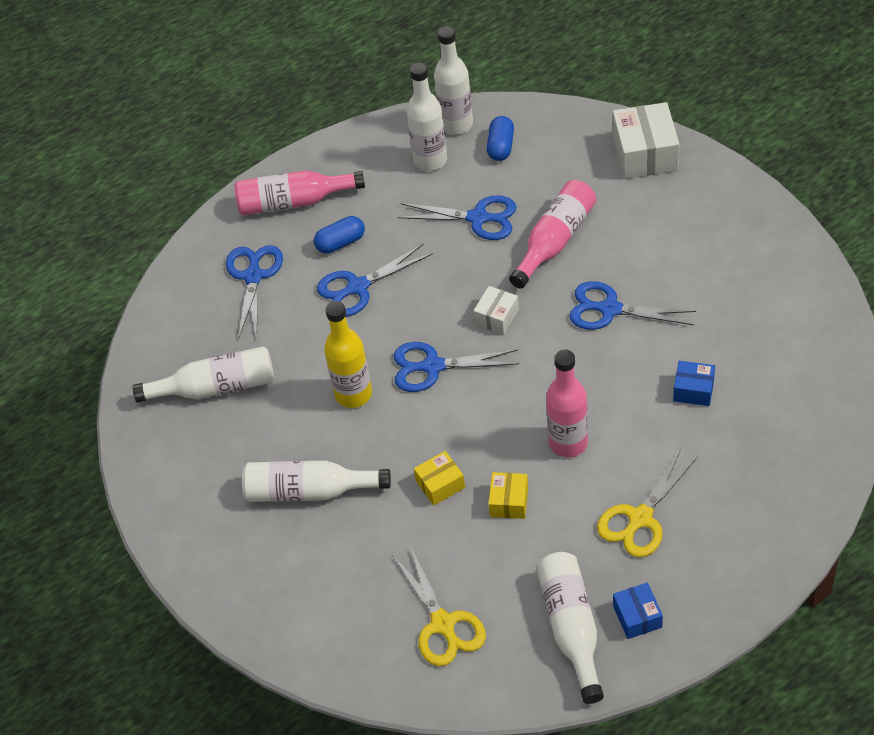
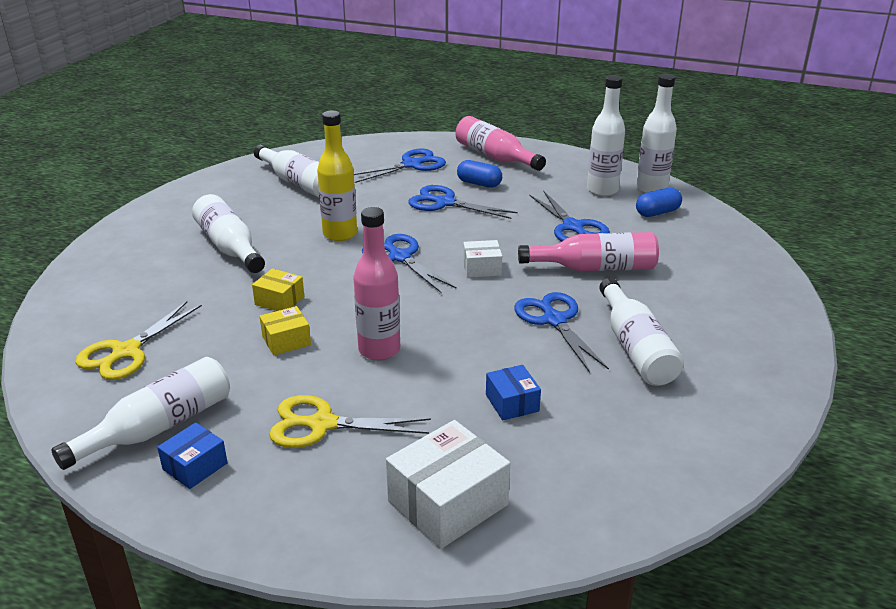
camera: 50 degrees right, 20 degrees down
white box [613,102,679,179] -> white box moved to [386,420,510,549]
none -> white bottle [599,278,684,386]

